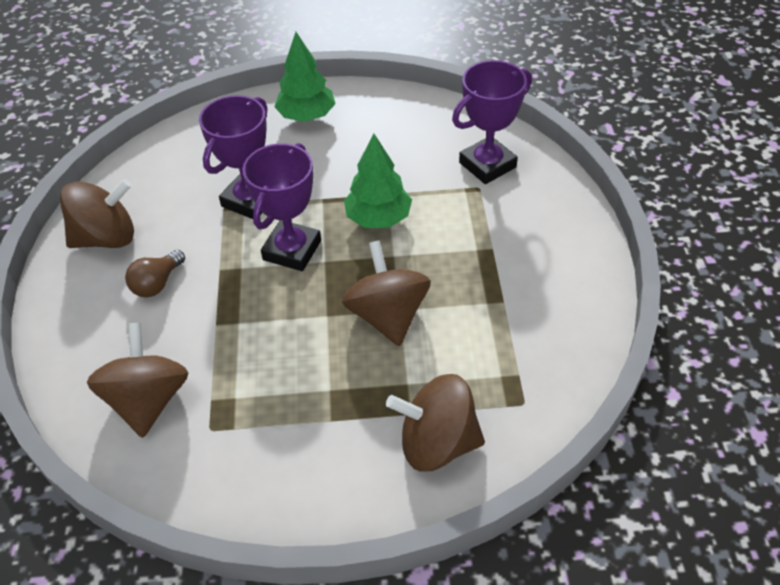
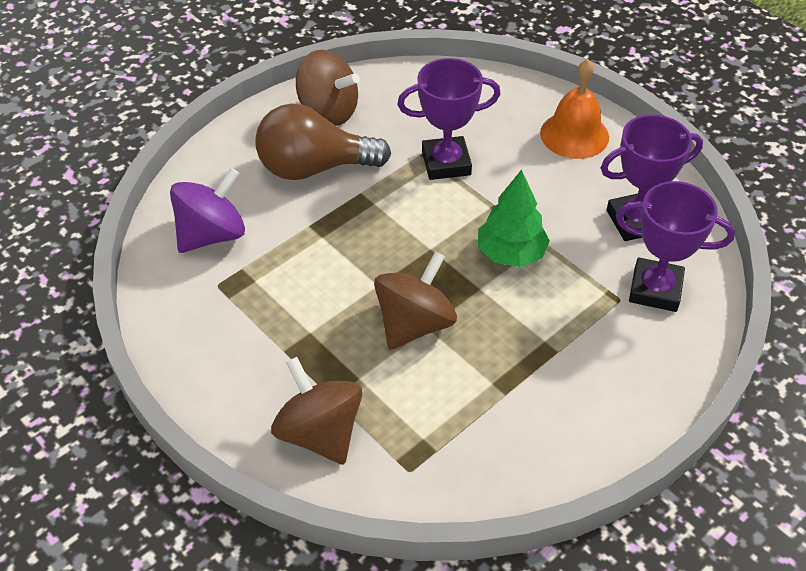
camera: 50 degrees right, 0 degrees up
brown spinning top [87,322,188,438] -> purple spinning top [170,168,245,253]
brown light bulb [125,250,185,297] -> brown light bulb [256,103,391,180], size x2.03
purple trophy [242,143,321,271] -> purple trophy moved to [601,115,703,241]
green tree [274,32,336,122] -> orange bell [540,59,609,159]

